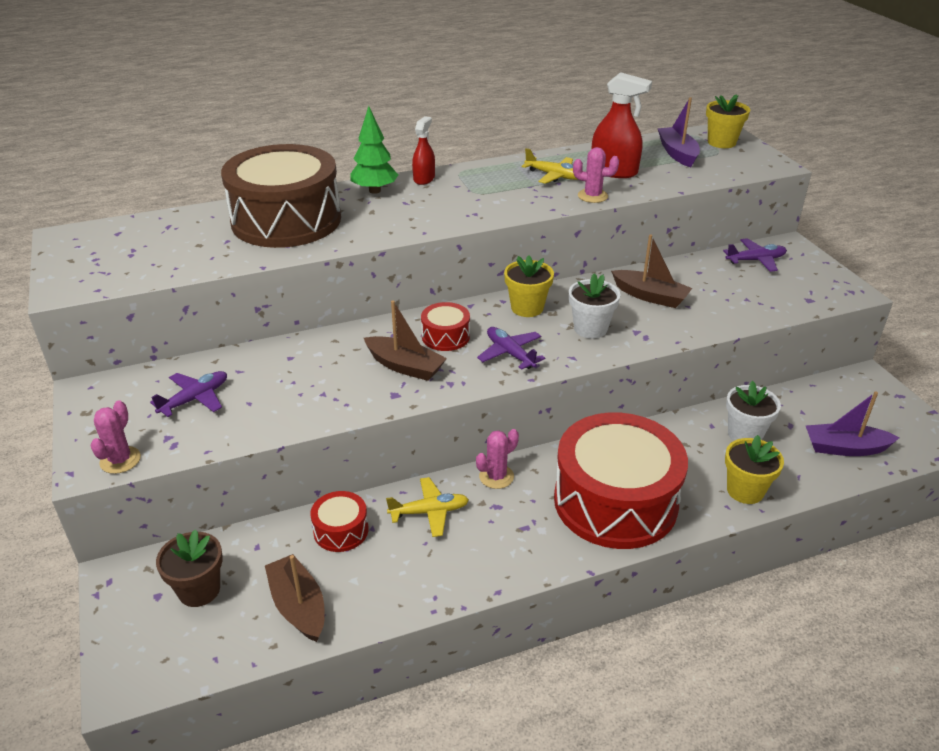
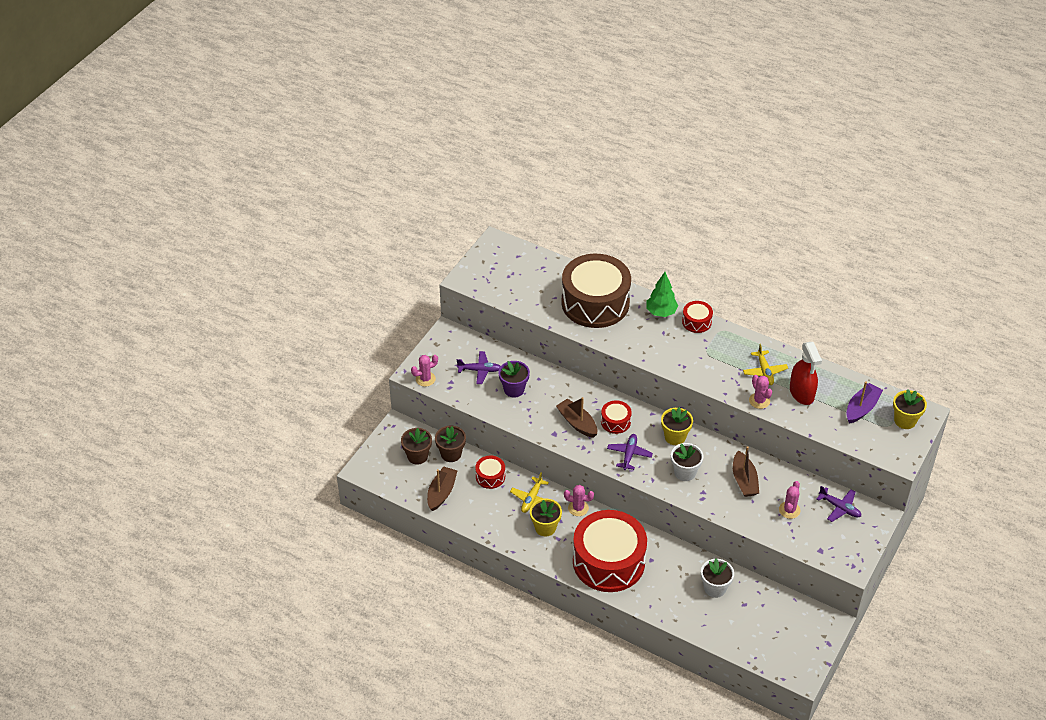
camera: 50 degrees right, 10 degrees up
brown boat [364,300,447,381] -> brown boat turned 150 degrees clockwise [556,397,597,438]
yellow plane [386,477,469,537] -> yellow plane turned 75 degrees clockwise [510,472,549,513]
red spray bottle [412,116,435,185] -> red drum [682,301,713,333]
yellow flower pot [725,435,784,504] -> yellow flower pot moved to [530,498,562,536]
purple boat [806,391,900,456] -> none
none -> brown flower pot [435,426,466,462]
none -> purple flower pot [498,361,530,398]
none -> pink cactus [779,481,800,519]

